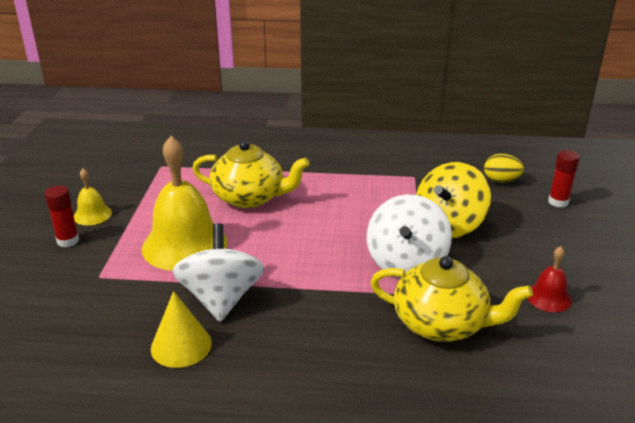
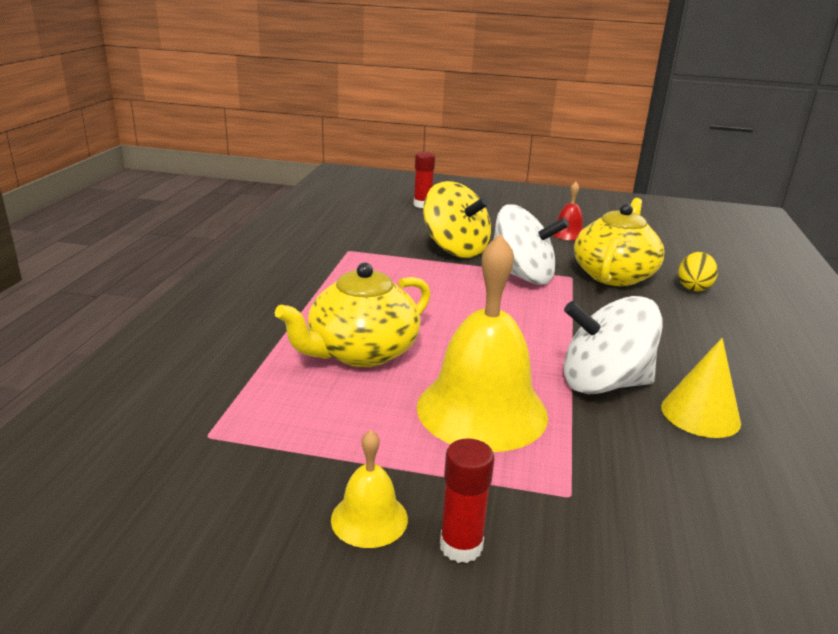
camera: 85 degrees left, 5 degrees down
yellow teapot [192,140,309,208] -> yellow teapot turned 150 degrees counterclockwise [275,262,430,367]
yellow egg [484,154,524,183] -> yellow egg moved to [678,252,718,291]

